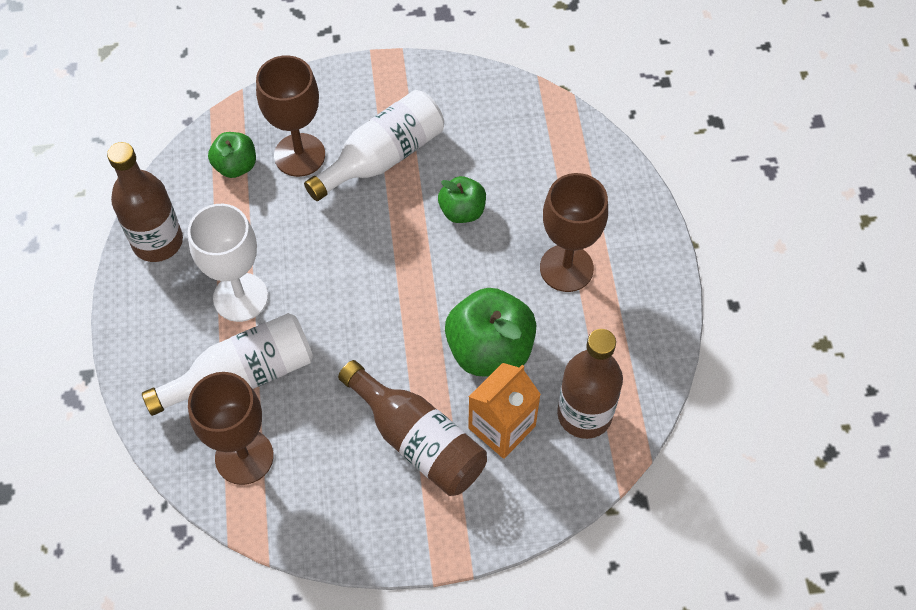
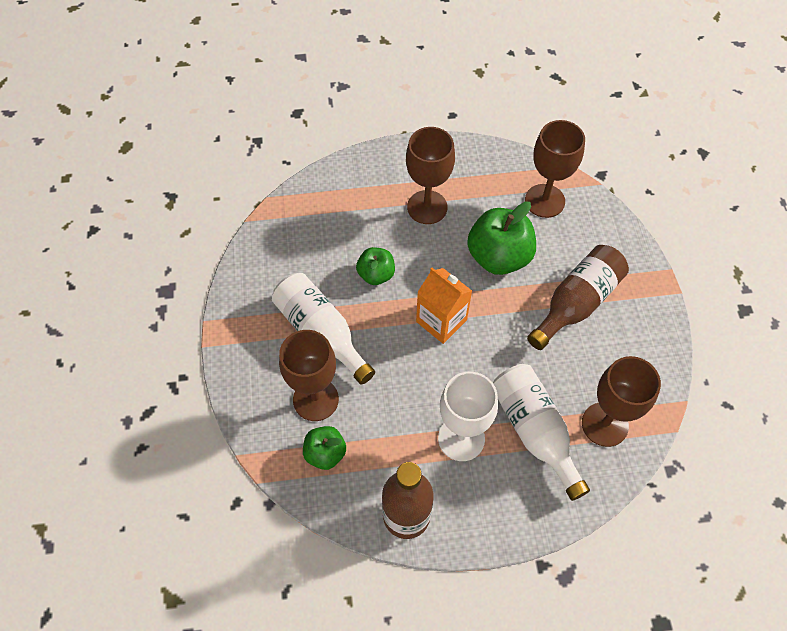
camera: 90 degrees left, 0 degrees up
orange carton [468,363,541,459] -> orange carton moved to [416,268,472,344]
brown bottle [557,329,623,439] -> brown goblet [525,120,585,218]

